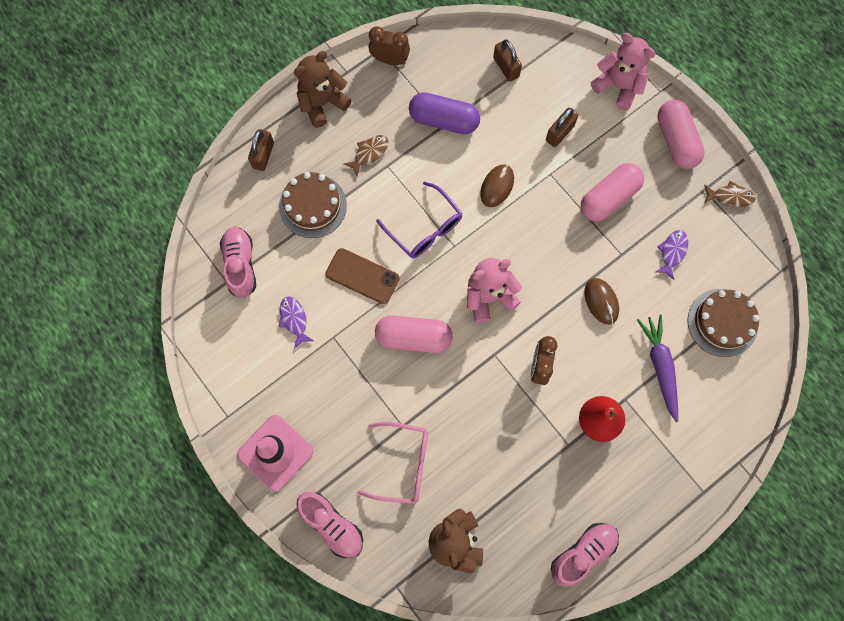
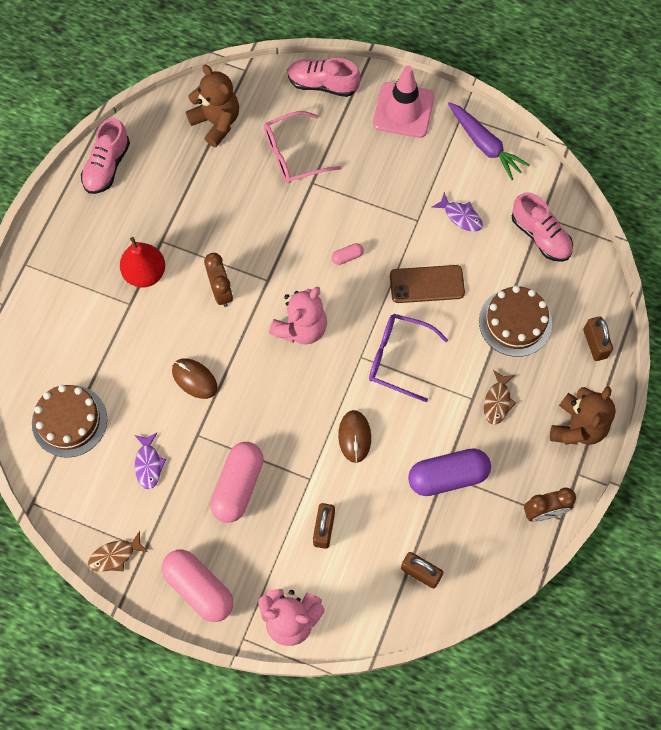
camera: 150 degrees right, 5 degrees down
pink capsule [375,315,453,353] -> pink capsule [332,243,364,265], size x0.43
purple carrot [637,314,678,422] -> purple carrot moved to [448,102,530,180]

